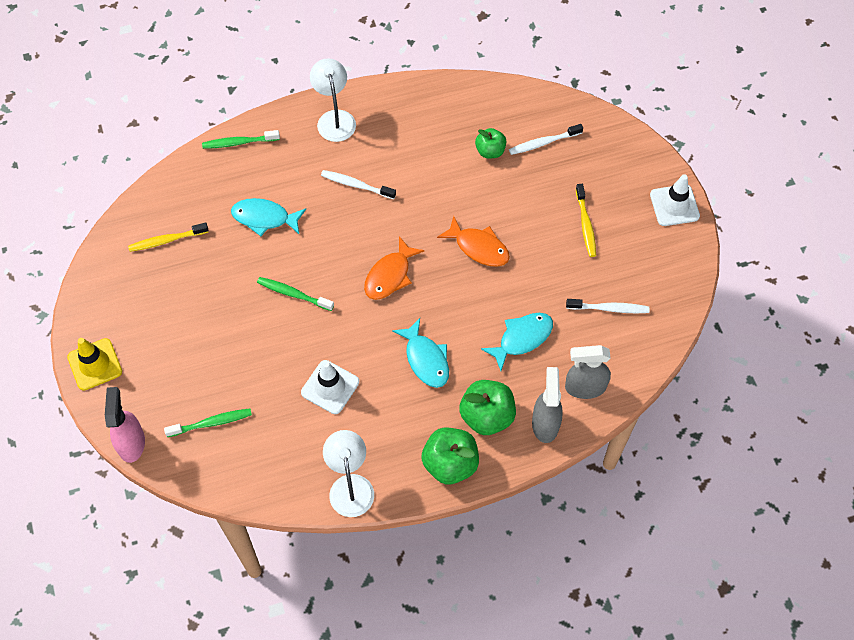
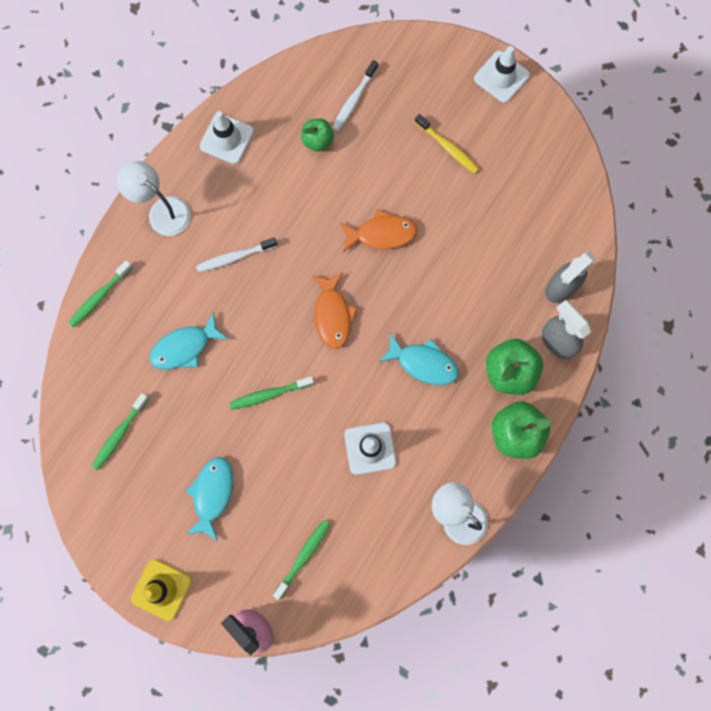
camera: 40 degrees left, 15 degrees up
yellow toothbrush [128,223,209,252] -> green toothbrush [92,393,149,470]
turquoise fish [481,313,553,371] -> turquoise fish moved to [185,457,233,541]
white toothbrush [566,299,649,313] -> none
none -> white traffic cone [200,111,254,164]

